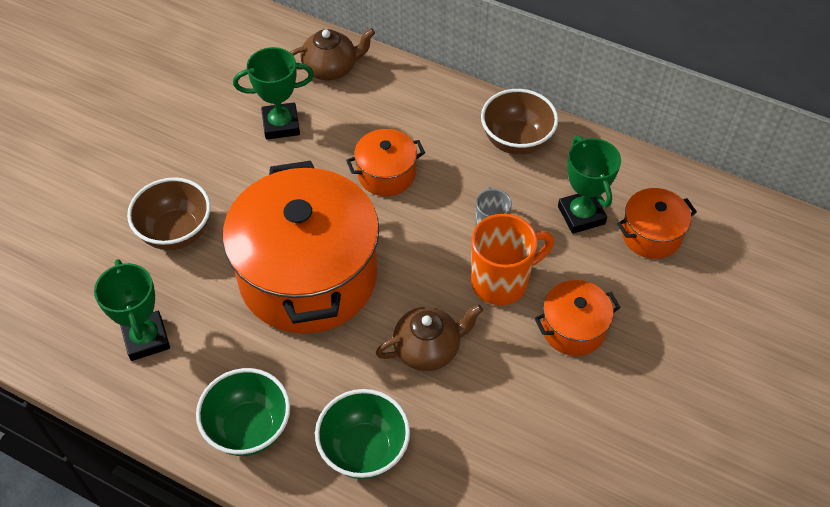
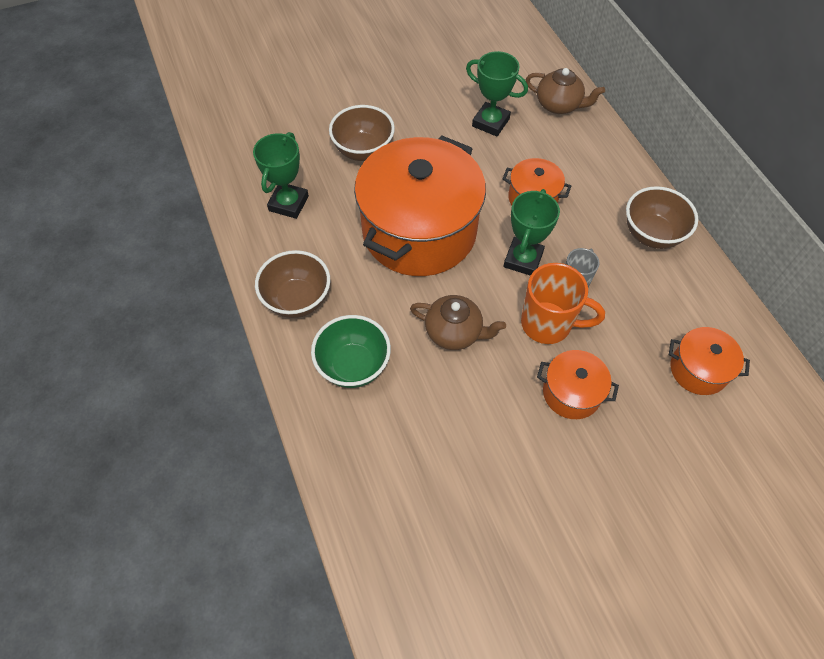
camera: 40 degrees right, 5 degrees up
green bowl [196,368,290,456] -> brown bowl [255,250,330,318]
green trophy [558,136,621,234] -> green trophy moved to [504,189,560,276]

